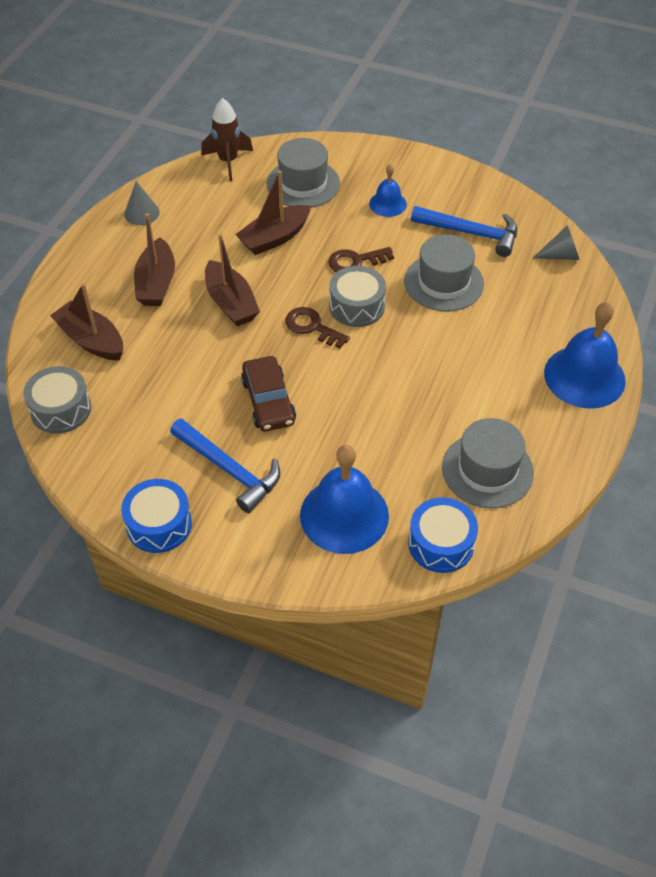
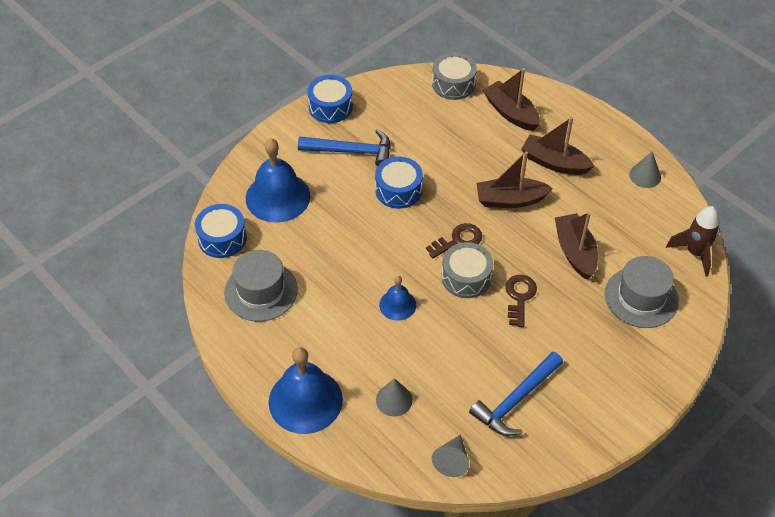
camera: 115 degrees right, 0 degrees up
brown boat [50,283,123,361] -> brown boat turned 105 degrees counterclockwise [483,68,540,131]
blue hammer [170,418,280,513] -> blue hammer turned 150 degrees counterclockwise [298,129,391,167]
brown car [241,356,296,431] -> blue drum [375,157,423,209]
blue bell [369,164,407,217] -> blue bell moved to [379,276,416,321]
grey hat [404,234,484,311] -> none
none -> grey cone [376,378,413,416]

